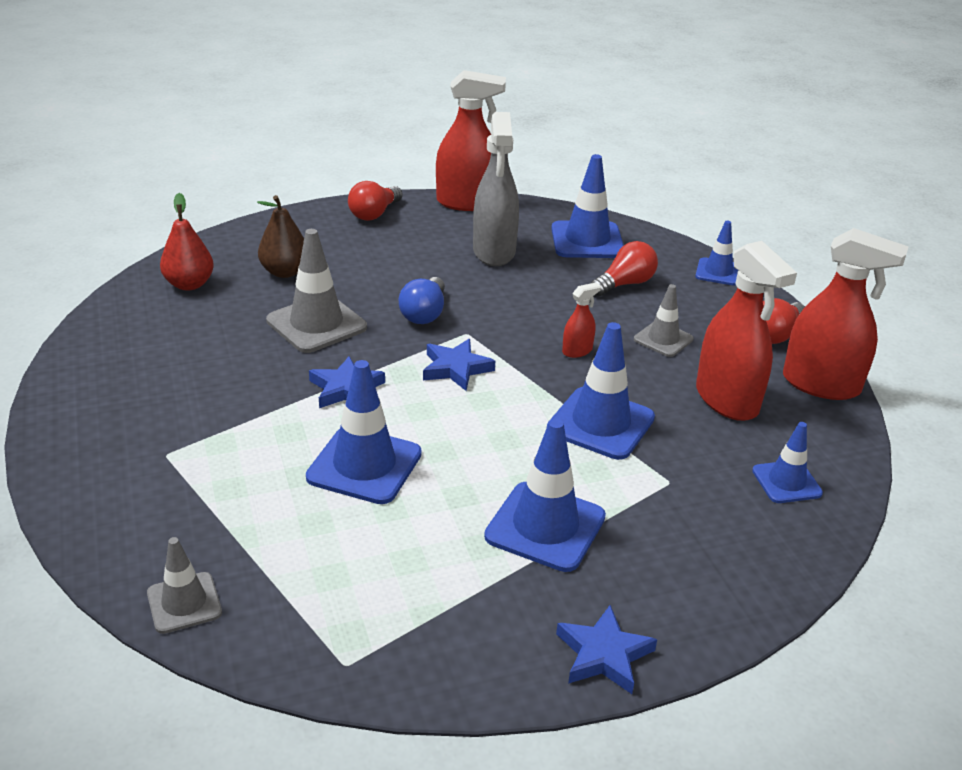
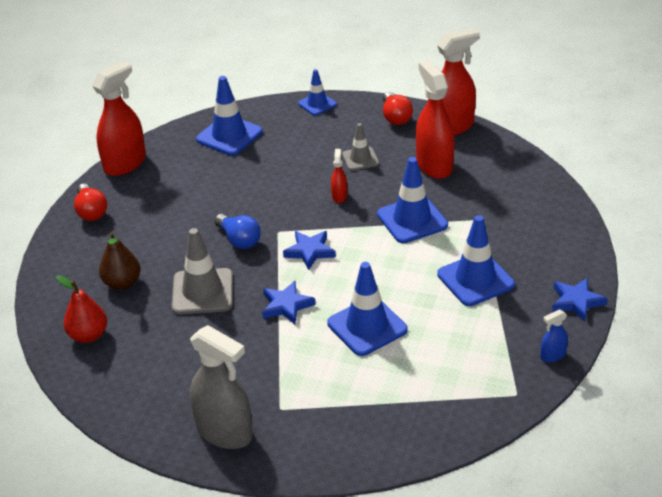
camera: 50 degrees left, 5 degrees up
grey traffic cone [147,537,222,634] -> none
grey spray bottle [473,112,519,266] -> grey spray bottle moved to [190,325,253,449]
red light bulb [591,241,658,296] -> none
red spray bottle [696,241,797,421] -> red spray bottle turned 120 degrees counterclockwise [416,60,454,179]
blue traffic cone [752,422,823,503] -> none
none -> blue spray bottle [540,309,568,362]

